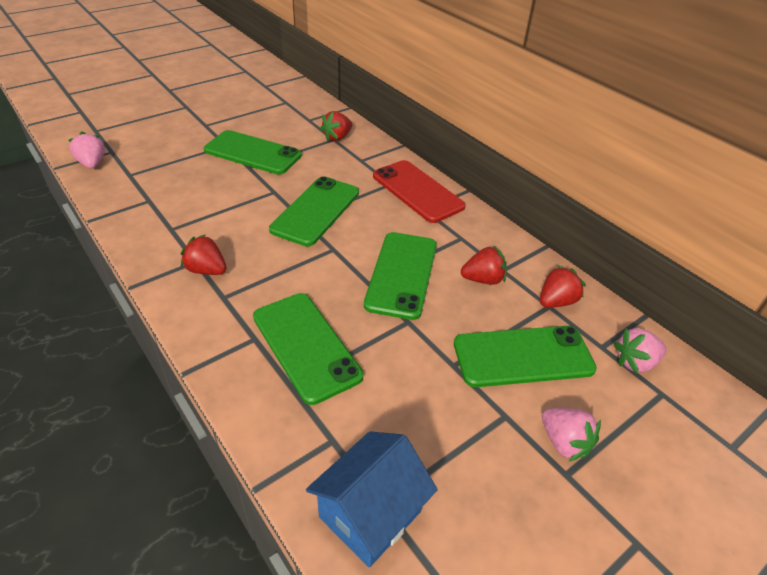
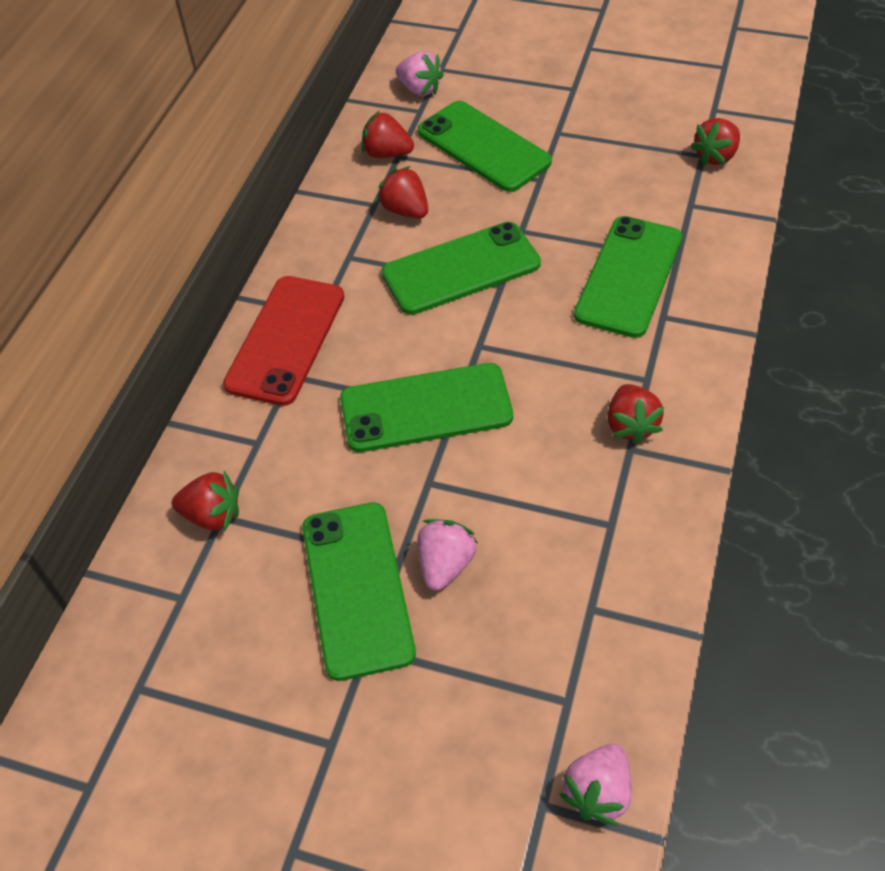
camera: 120 degrees left, 10 degrees up
blue house [306,431,438,568] -> red strawberry [690,118,740,166]
pink strawberry [542,408,601,462] -> pink strawberry moved to [417,519,478,590]

